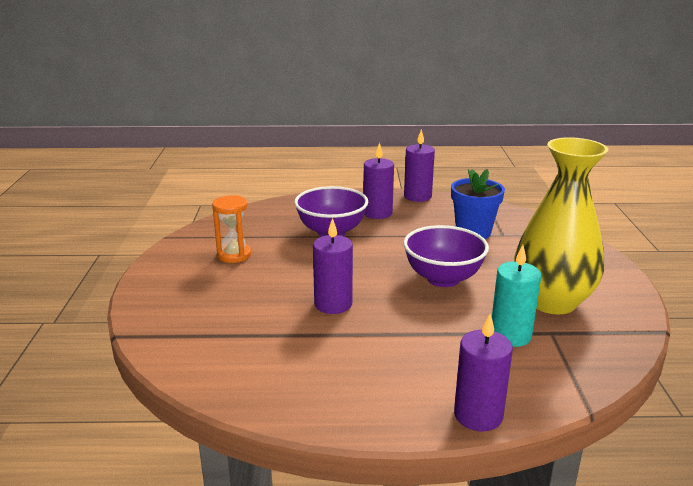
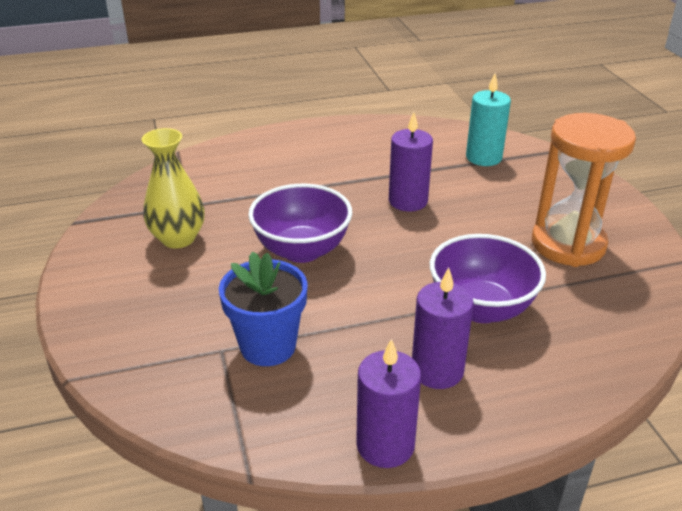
camera: 165 degrees right, 10 degrees up
orange hourglass [212,195,251,263] -> orange hourglass [532,113,636,267], size x1.71
purple candle [454,314,513,432] -> none
turquoise candle [492,245,541,347] -> turquoise candle moved to [466,74,511,166]
yellow vase [514,137,608,314] -> yellow vase [142,128,205,249], size x0.63

